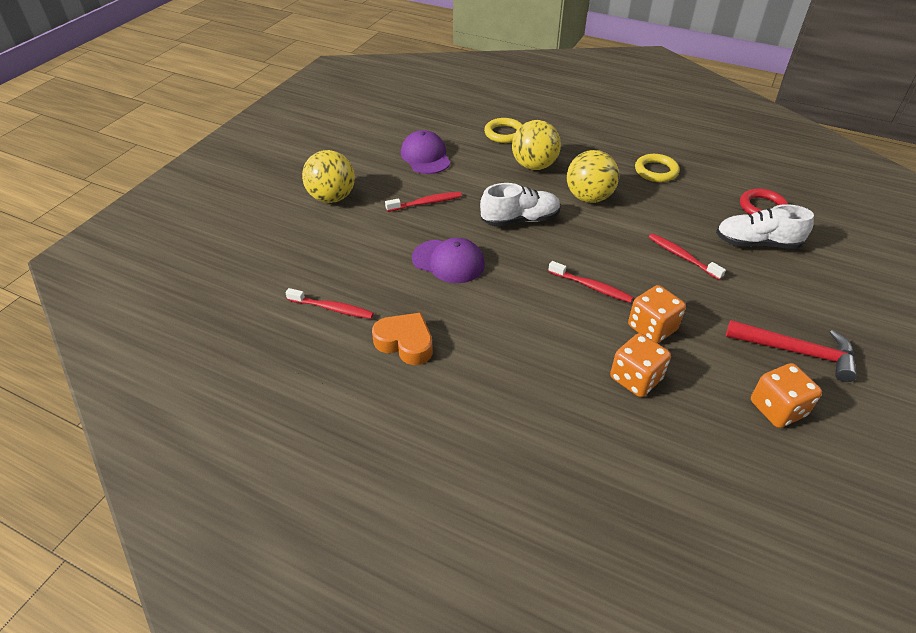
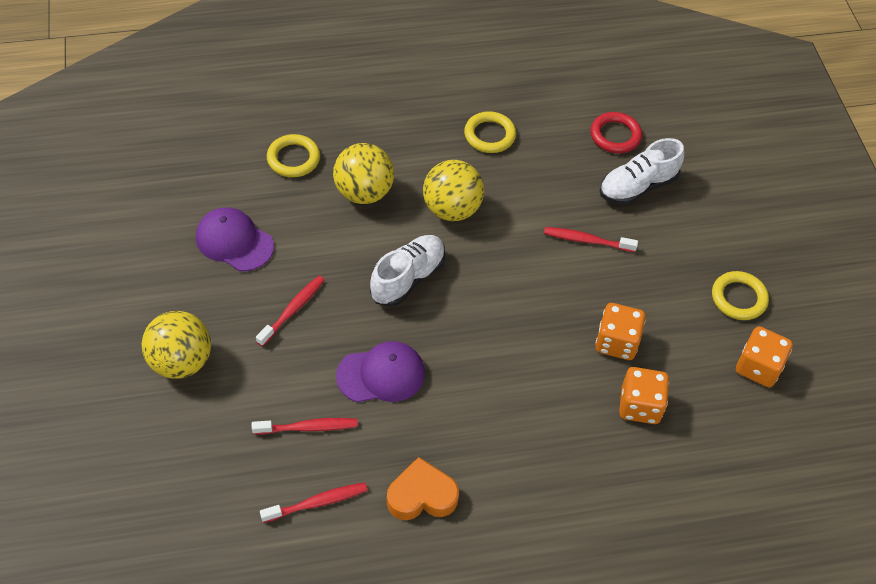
camera: 40 degrees left, 10 degrees up
red toothbrush [548,261,633,303] -> red toothbrush moved to [252,418,358,435]
red hammer [726,320,857,382] -> yellow ring [712,271,769,320]

